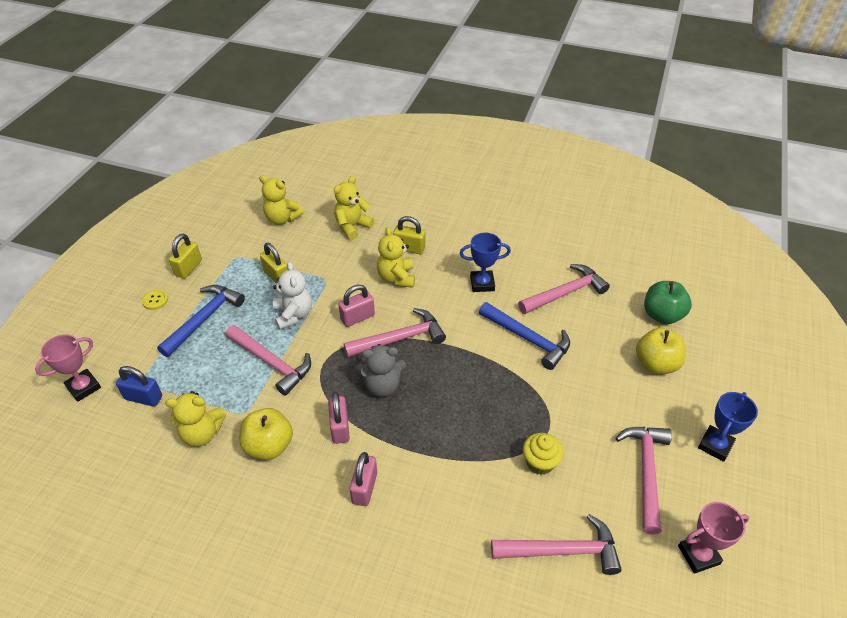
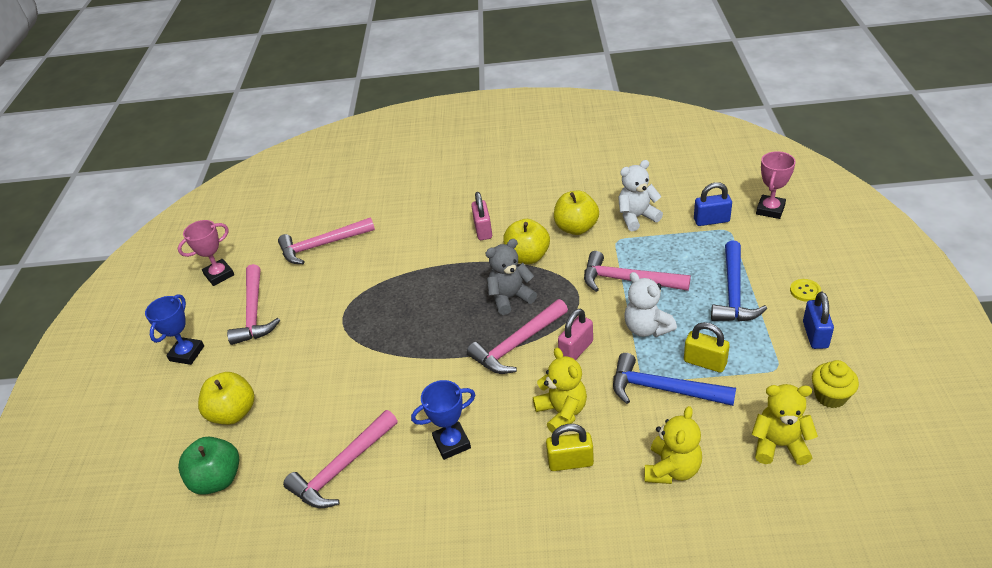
camera: 165 degrees right, 5 degrees down
yellow teddy bear [165,391,226,447] -> white teddy bear [618,160,663,231]
yellow padlock [169,234,202,279] -> blue padlock [803,292,834,349]
pink padlock [328,392,350,444] -> yellow apple [503,219,550,264]
blue hammer [479,302,570,370] -> blue hammer moved to [613,353,736,406]
yellow cupcake [523,433,563,475] -> yellow cupcake moved to [812,360,859,408]

